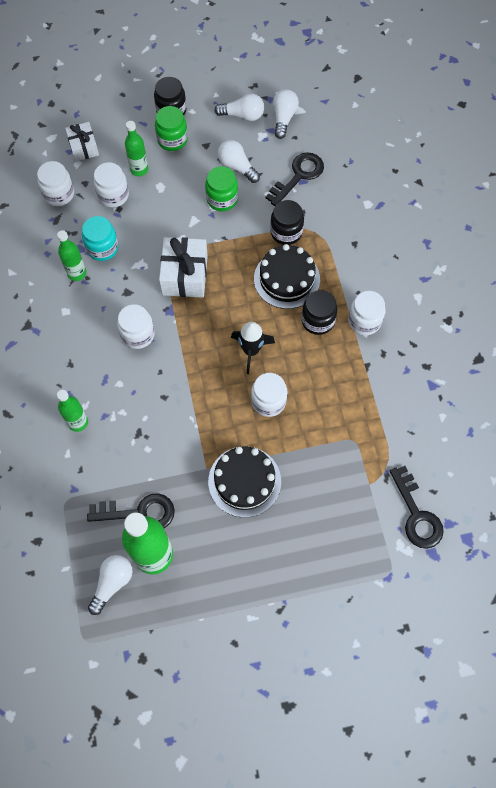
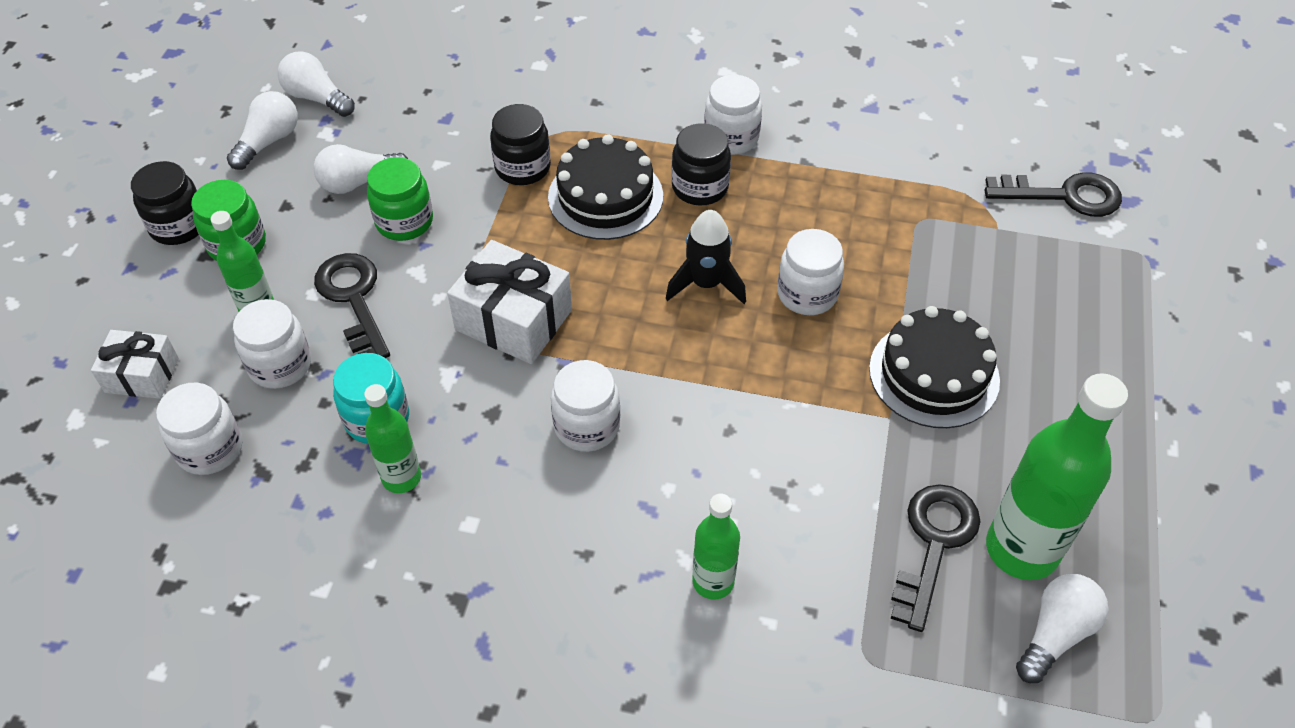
camera: 65 degrees left, 15 degrees down
white light bulb [88,555,132,615] -> white light bulb turned 75 degrees clockwise [1016,574,1108,683]
black key [266,152,324,206] -> black key moved to [314,253,390,358]

